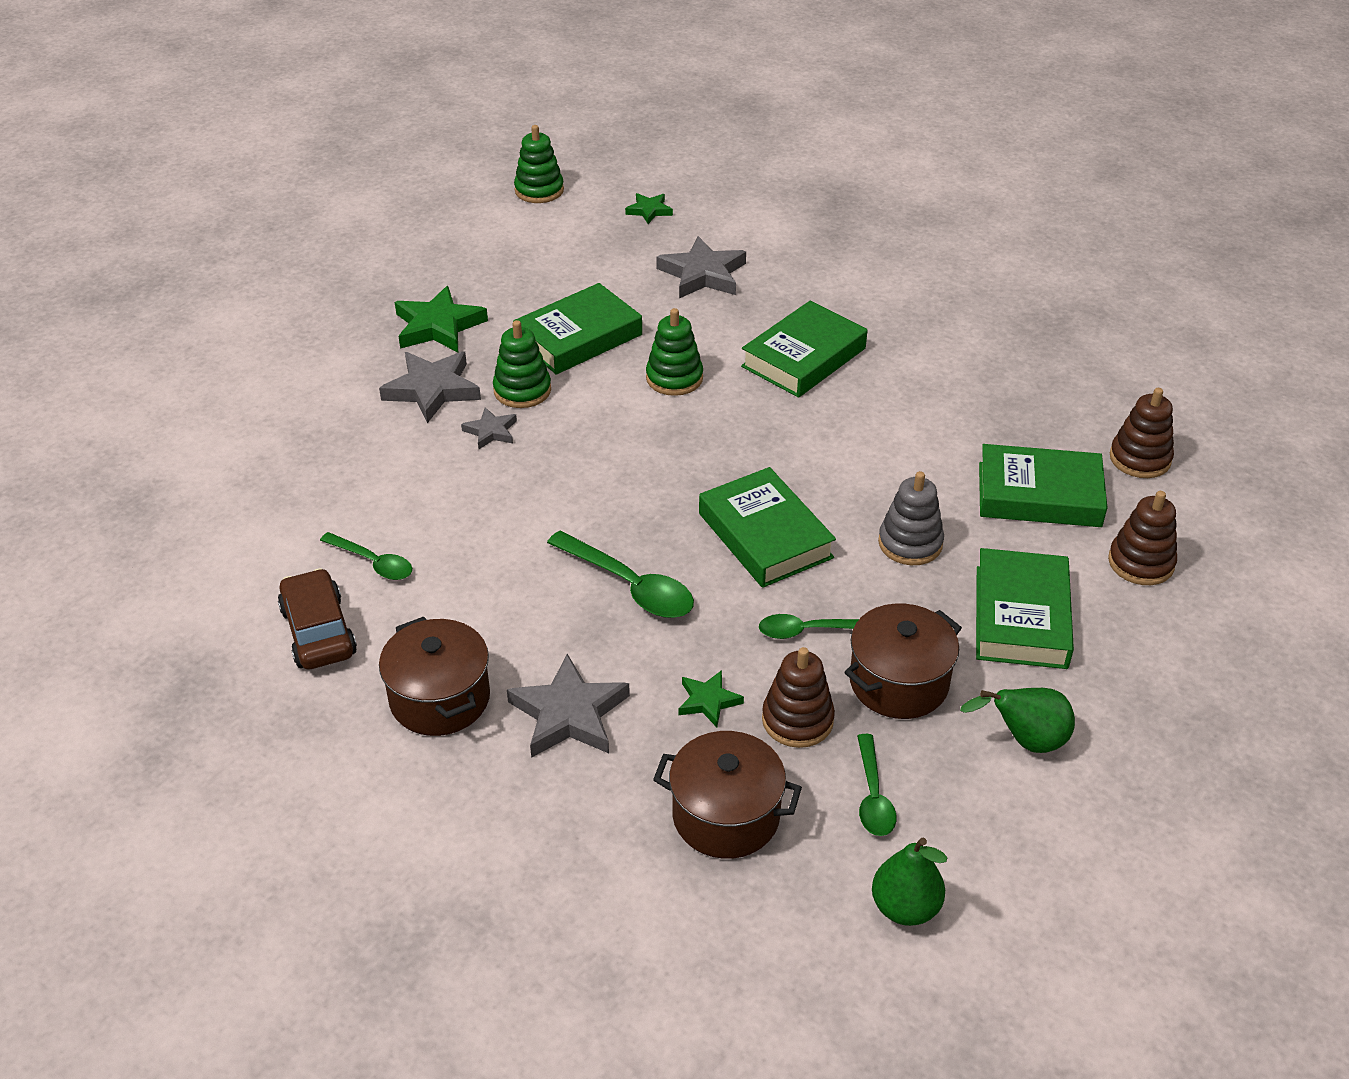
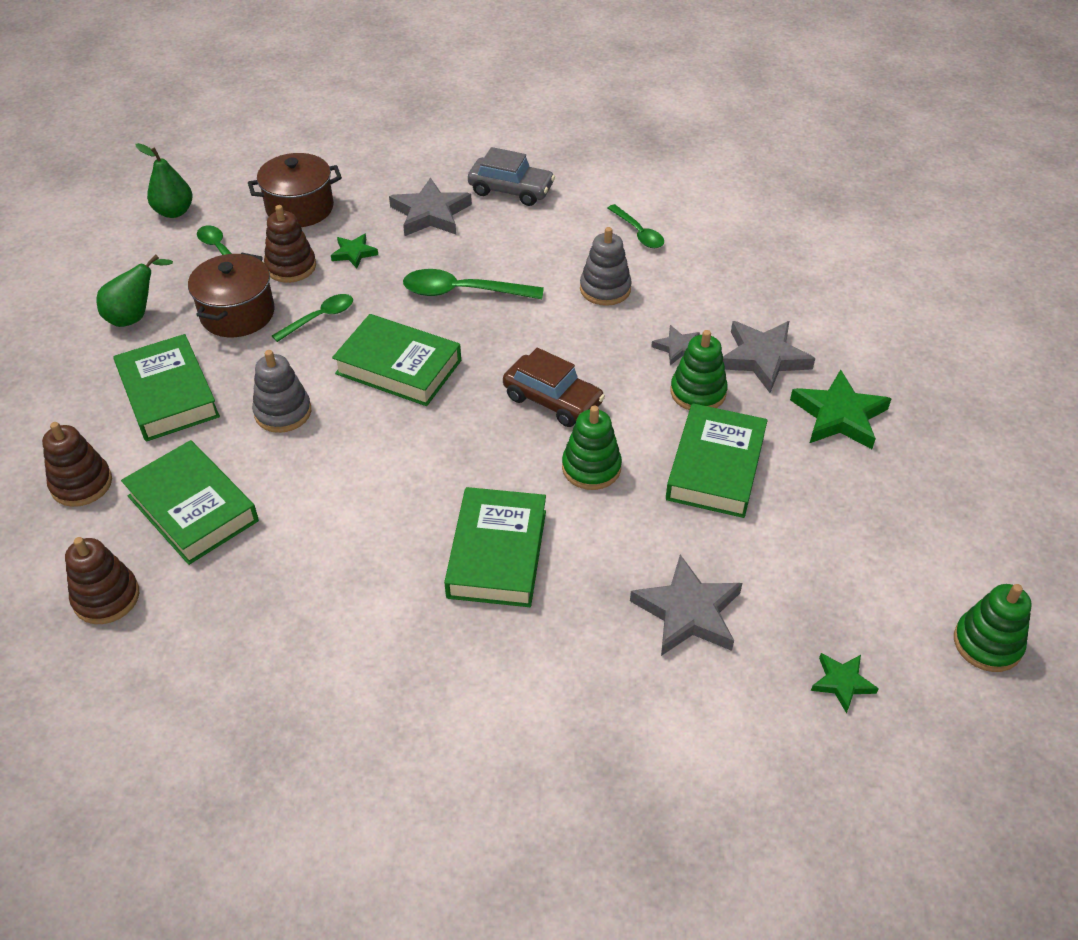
camera: 145 degrees right, 5 degrees up
brown car [278,568,357,670] -> brown car moved to [503,348,605,427]
green spoon [320,532,412,580] -> green spoon turned 120 degrees counterclockwise [608,204,664,248]
brown pot [379,617,490,736] -> grey car [468,147,555,206]
green book [979,444,1108,527] -> green book turned 75 degrees clockwise [121,440,259,565]
none -> grey stacking toy [580,227,632,306]

